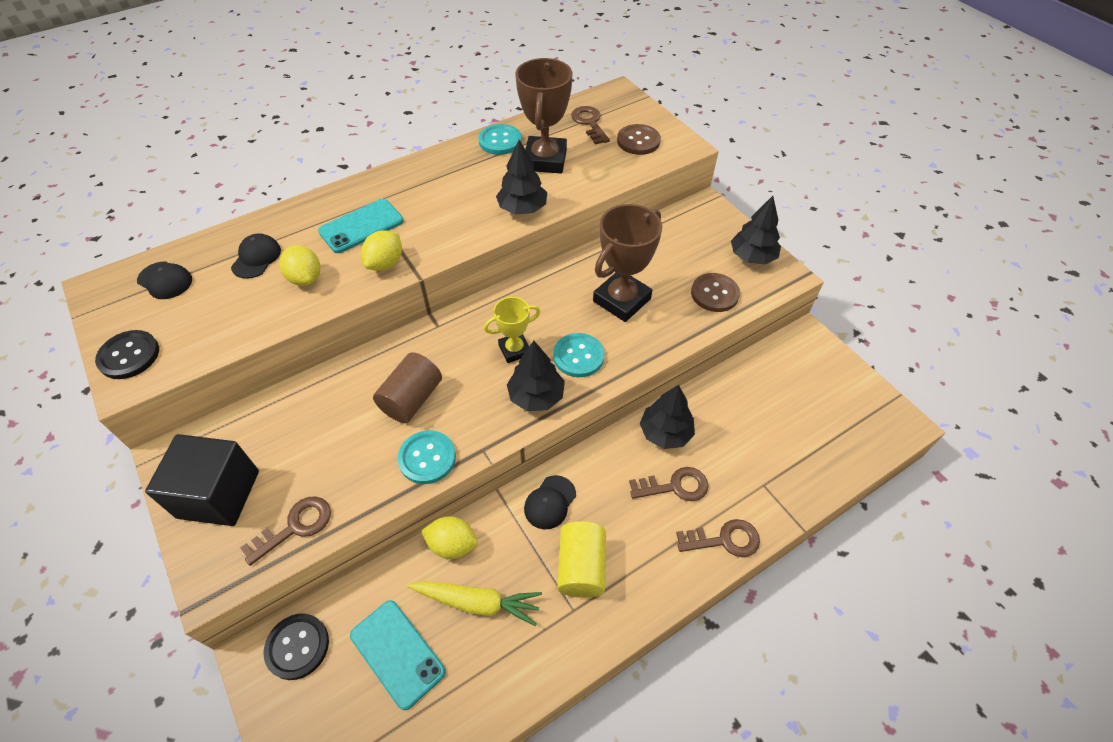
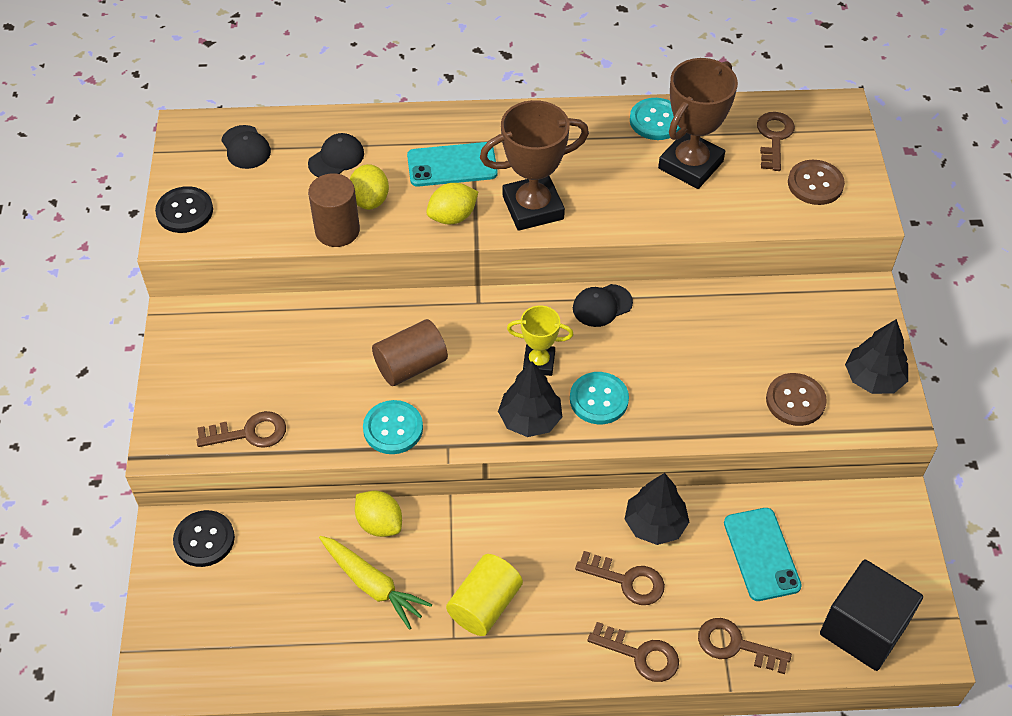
camera: 30 degrees right, 0 degrees up
black cube [145,434,259,526] -> black cube moved to [820,559,923,671]
turquoise phone [350,600,446,710] -> turquoise phone moved to [724,508,802,601]
black tree [496,140,547,214] -> none
black cap [524,475,576,530] -> black cap moved to [573,284,633,327]
brown trophy [593,204,662,322] -> brown trophy moved to [480,100,589,231]
none -> brown cylinder [308,173,360,247]
none -> brown key [698,618,792,674]

